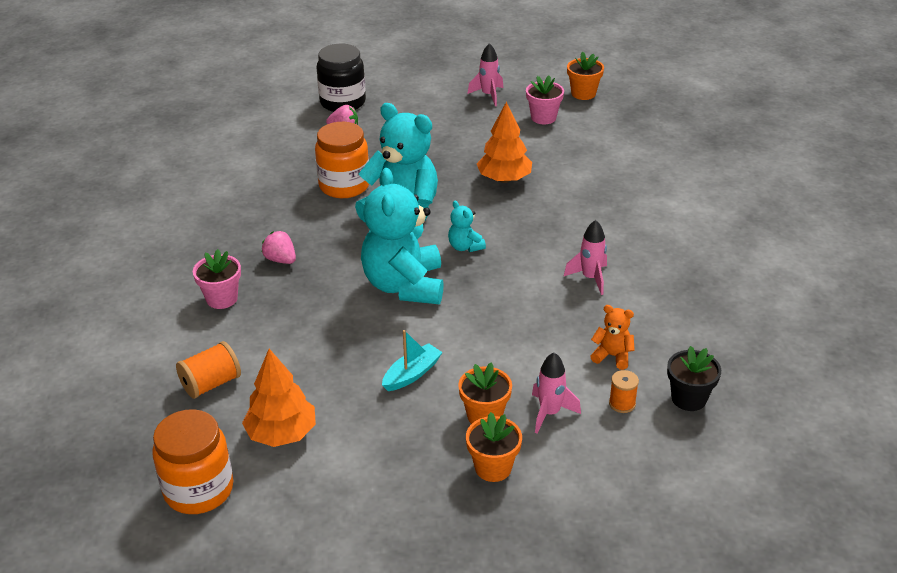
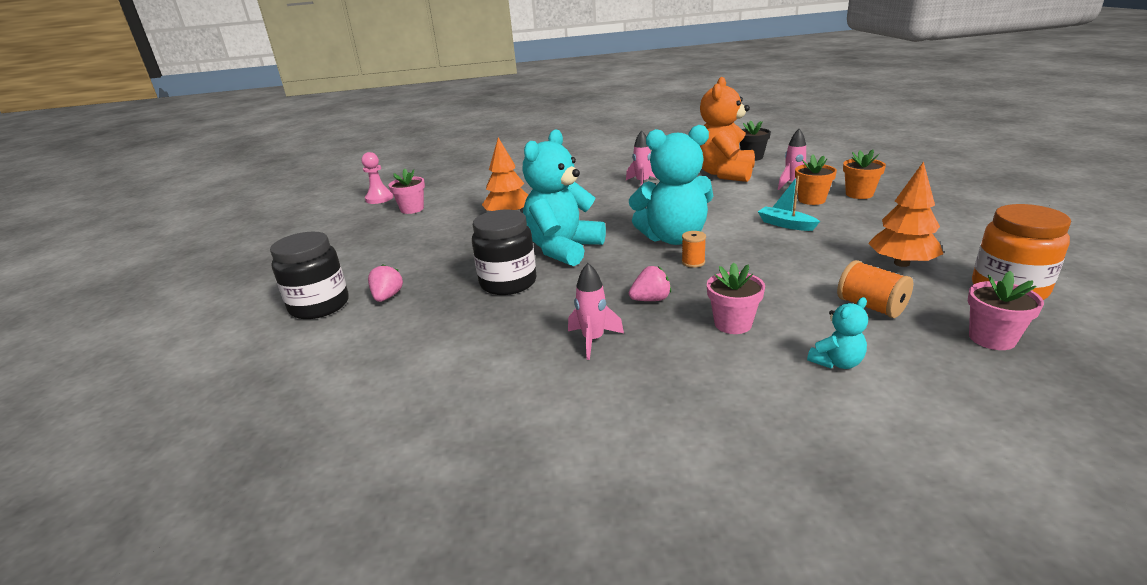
camera: 90 degrees left, 10 degrees down
pink strawberry [261,231,296,264] -> pink strawberry turned 150 degrees counterclockwise [629,266,671,301]
orange jar [315,122,369,198] -> black jar [472,210,536,295]
turquoise teddy bear [448,201,486,252] -> turquoise teddy bear moved to [807,297,868,369]
pink rocket [468,43,503,106] -> pink rocket moved to [568,263,624,360]
orange flower pot [567,51,604,100] -> pink pawn [361,152,393,204]
orange teddy bear [590,305,635,370] -> orange teddy bear [700,77,755,182], size x2.28
orange spool [609,370,639,413] -> orange spool moved to [682,231,706,268]
none -> pink flower pot [968,271,1044,350]

